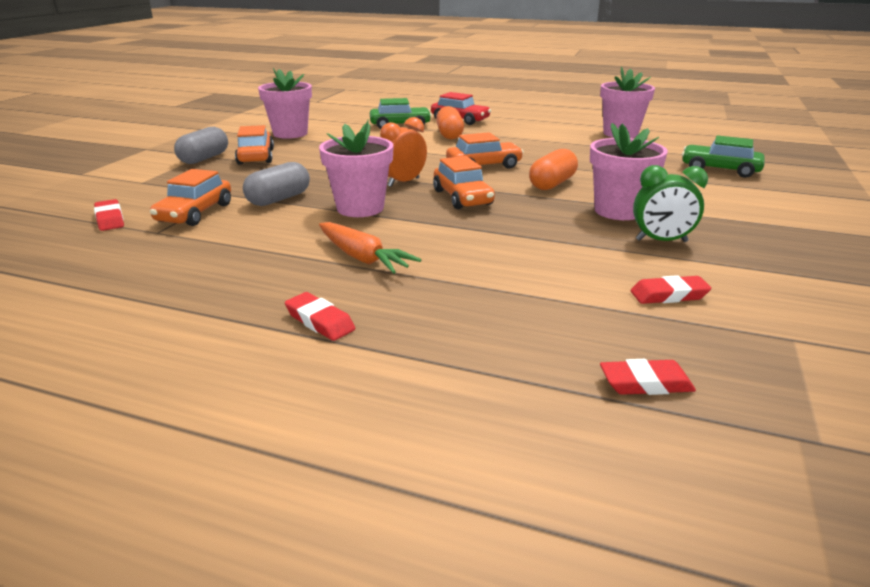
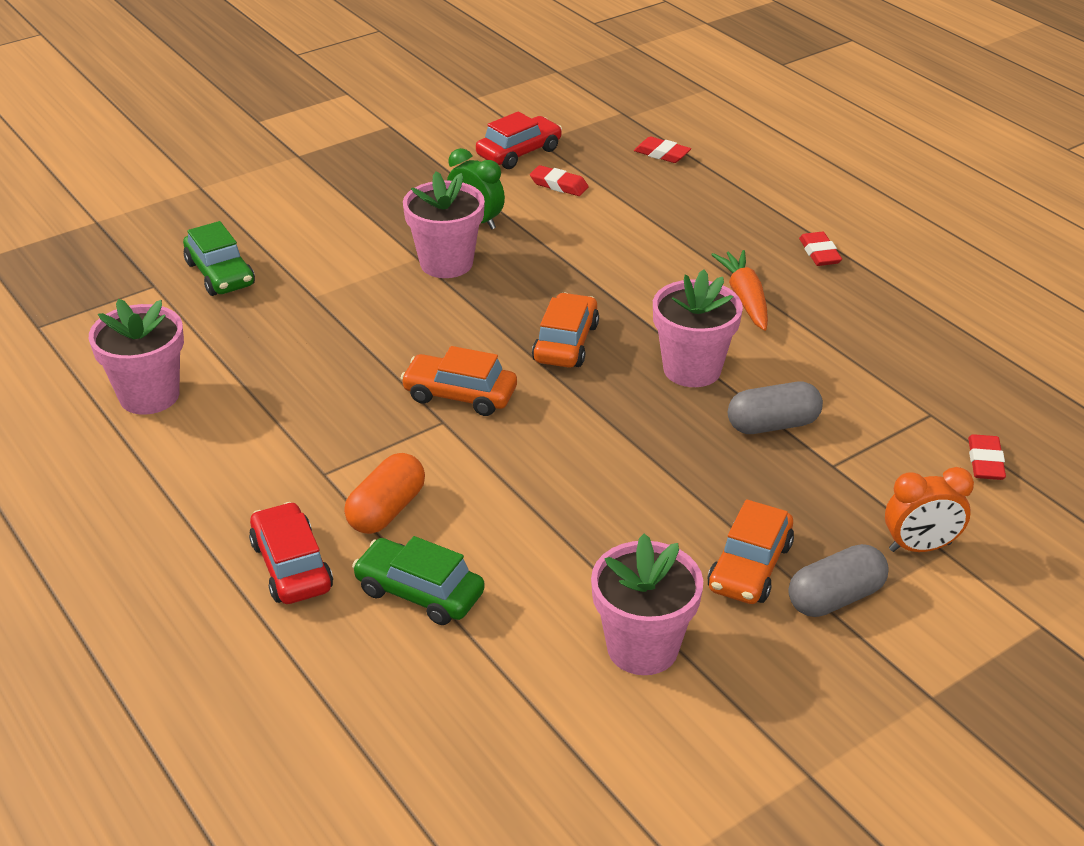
camera: 145 degrees left, 10 degrees up
orange car [150,169,231,226] -> none
orange clock [380,117,427,187] -> orange clock moved to [885,467,974,552]
orange capsule [529,149,578,190] -> none
none -> red car [476,111,562,169]

